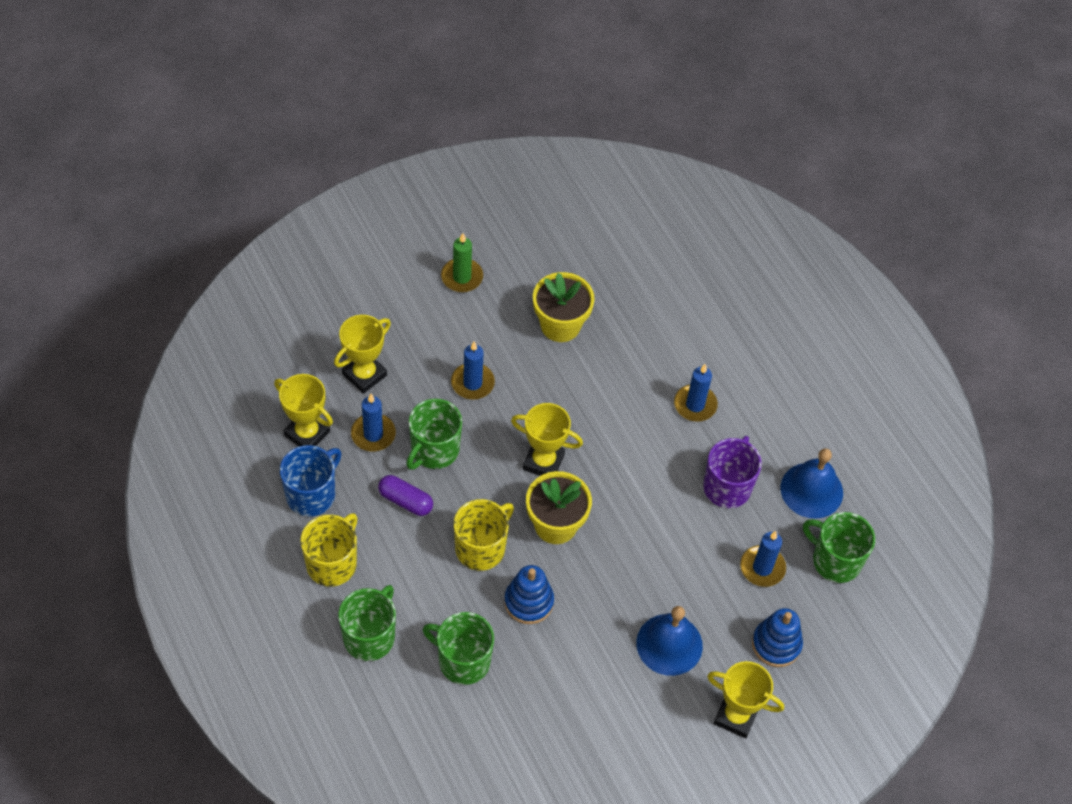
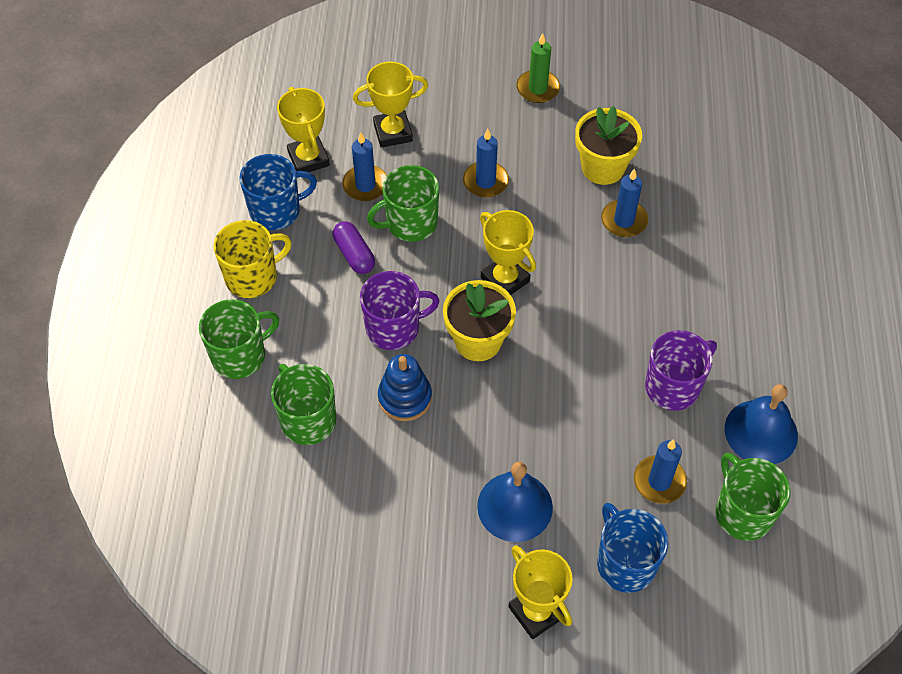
camera: 35 degrees right, 0 degrees up
yellow mug [454,499,514,571] -> purple mug [360,271,440,350]
blue candle [674,364,718,422] -> blue candle moved to [601,168,648,237]
blue stacking toy [752,608,803,667] -> blue mug [597,503,669,593]

